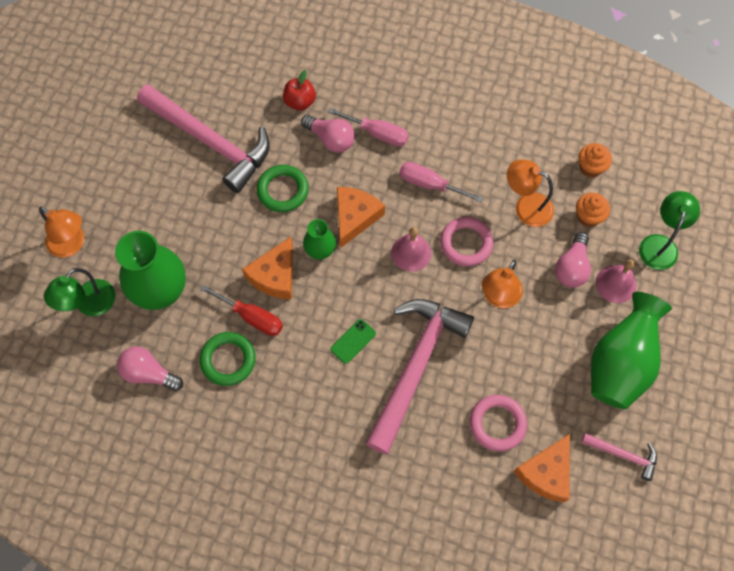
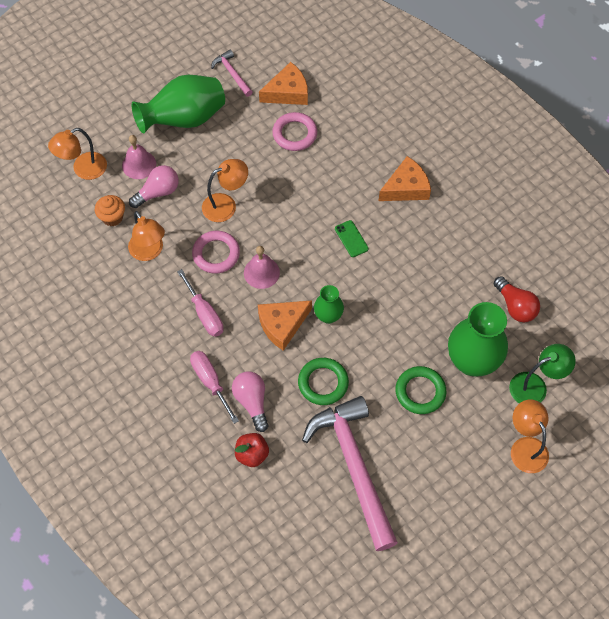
camera: 145 degrees left, 5 degrees down
pink light bulb [117,346,183,391] -> red light bulb [494,276,540,322]
red screwdriver [200,284,283,336] -> none
green ring [200,332,256,386] -> green ring moved to [395,366,446,414]
orange cheese [242,237,293,299] -> orange cheese moved to [379,156,431,201]
green phone [331,319,376,364] -> green phone turned 75 degrees clockwise [335,220,369,257]
pink hammer [366,299,474,454] -> none
orange cupcake [578,143,612,178] -> none
green lamp [639,191,700,270] -> orange lamp [48,128,107,180]

